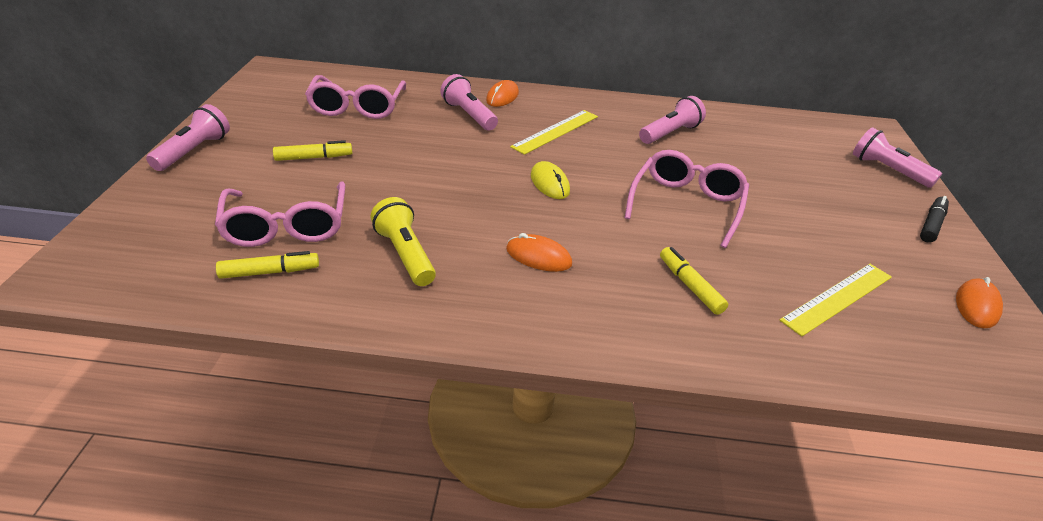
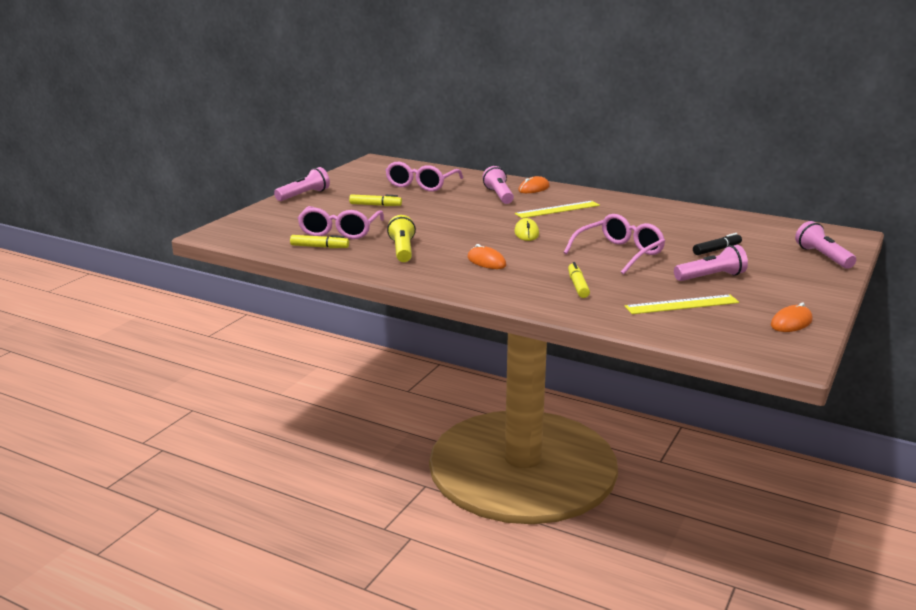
camera: 25 degrees right, 15 degrees down
pink flashlight [639,96,706,144] -> pink flashlight moved to [674,245,748,281]
black marker [920,196,949,243] -> black marker moved to [693,233,742,255]

